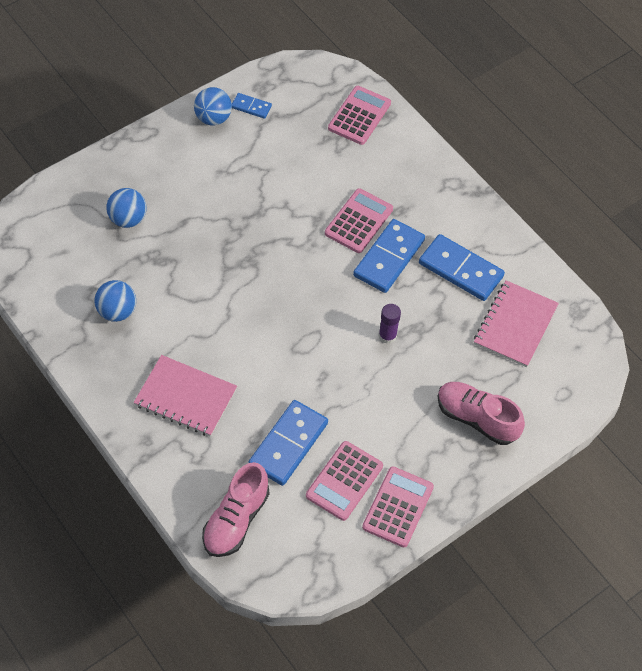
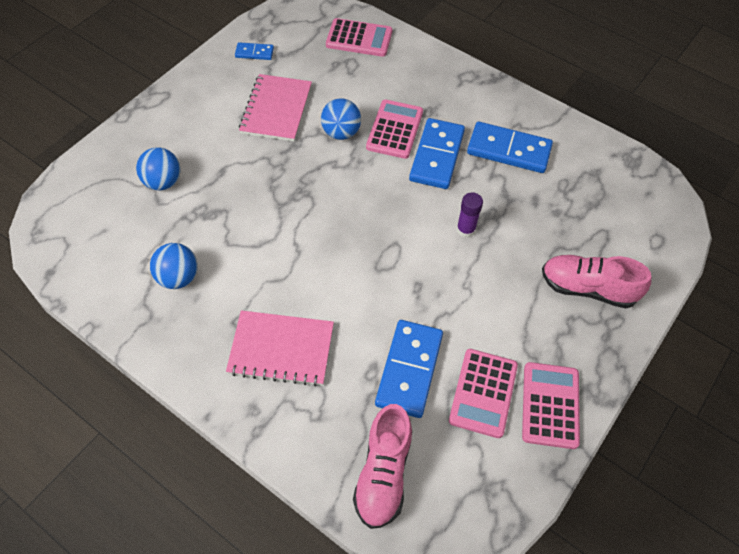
camera: 15 degrees left, 0 degrees up
blue ball [194,87,232,126] -> blue ball moved to [321,98,361,140]
pink calculator [328,86,391,145] -> pink calculator turned 90 degrees clockwise [326,18,393,57]
pink notebook [474,280,559,367] -> pink notebook moved to [239,74,312,141]

